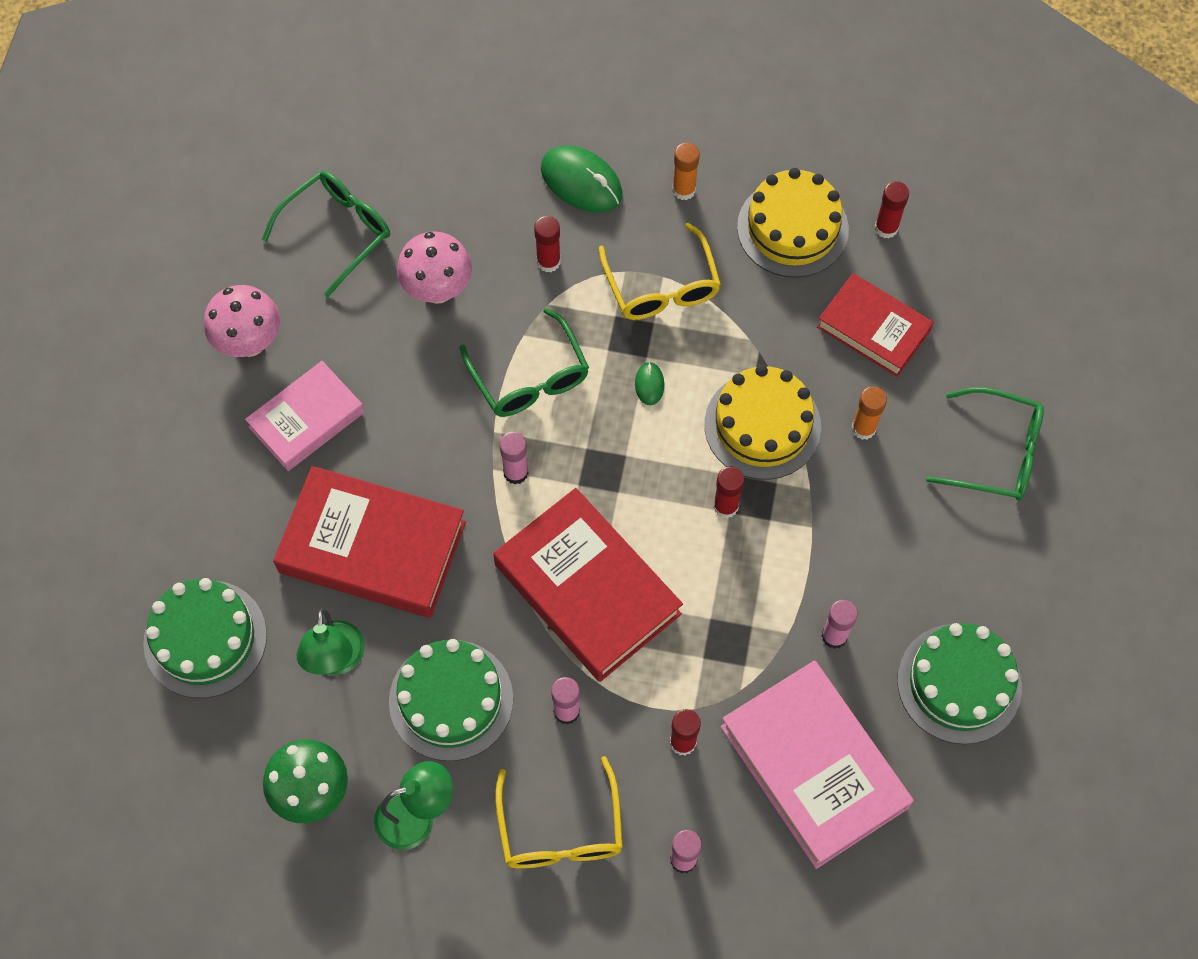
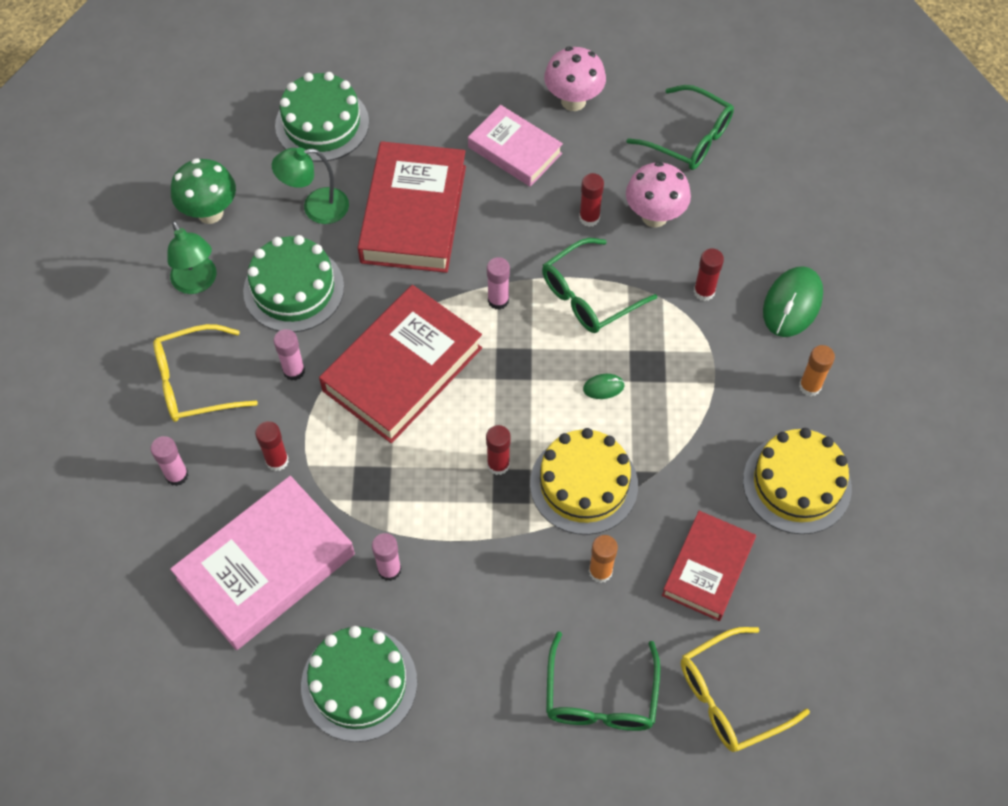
camera: 80 degrees right, 5 degrees down
yellow glasses [599,223,721,320] -> yellow glasses moved to [681,627,810,752]
red glue stick [875,181,909,238] -> red glue stick moved to [579,173,604,227]

